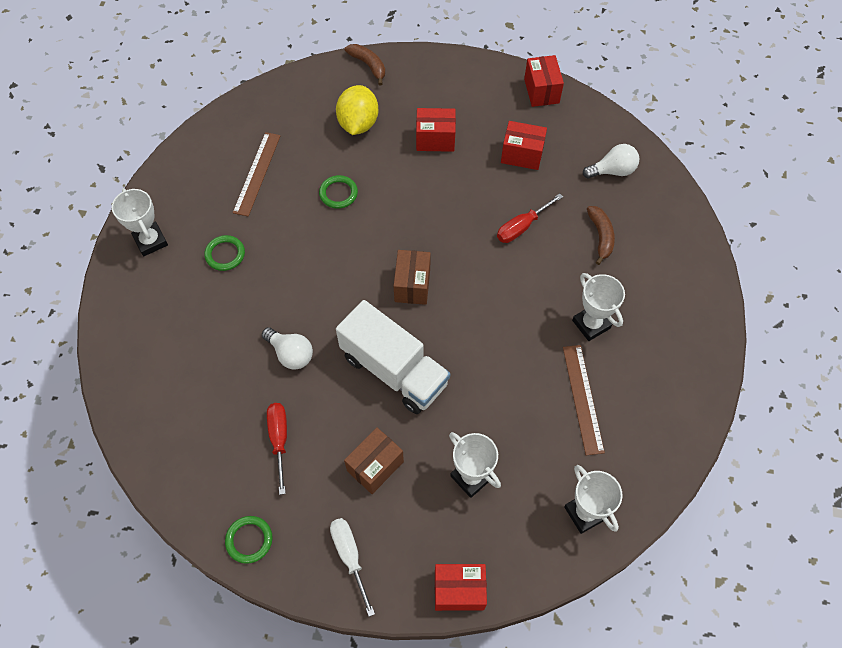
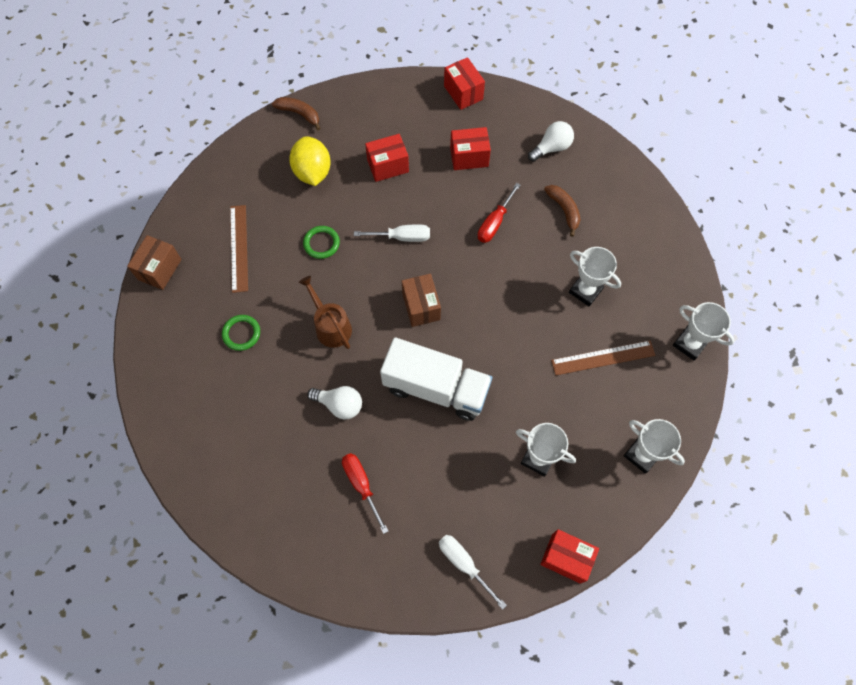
camera: 20 degrees left, 5 degrees up
white trophy [112,188,168,256] -> white trophy moved to [673,302,734,360]
green ring [225,516,272,564] -> none
brown box [344,427,404,494] -> brown box moved to [127,235,182,290]
red box [435,564,487,611] -> red box turned 45 degrees clockwise [540,529,599,584]
brown ruler [563,345,605,455] -> brown ruler turned 75 degrees counterclockwise [551,341,655,375]
none -> brown watering can [299,276,352,349]
none -> white screwdriver [354,225,430,242]

